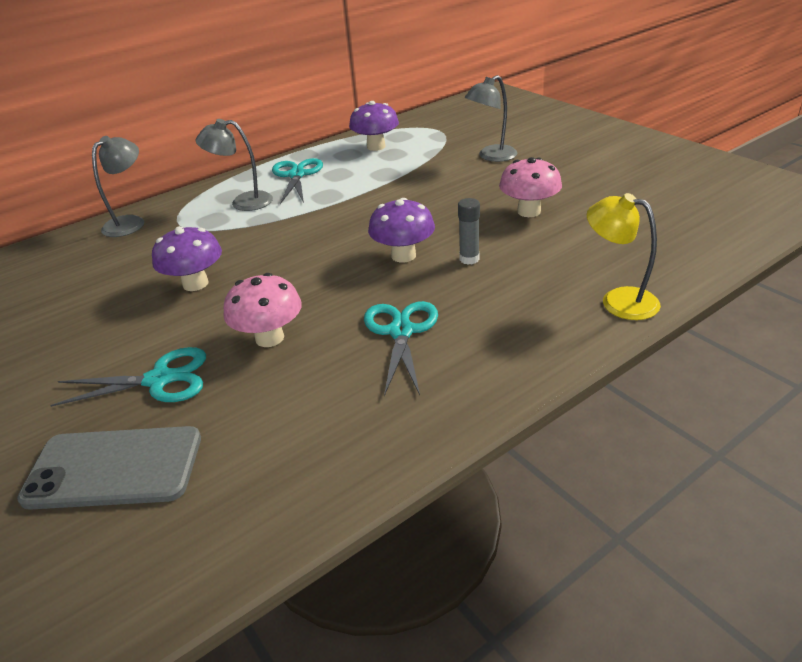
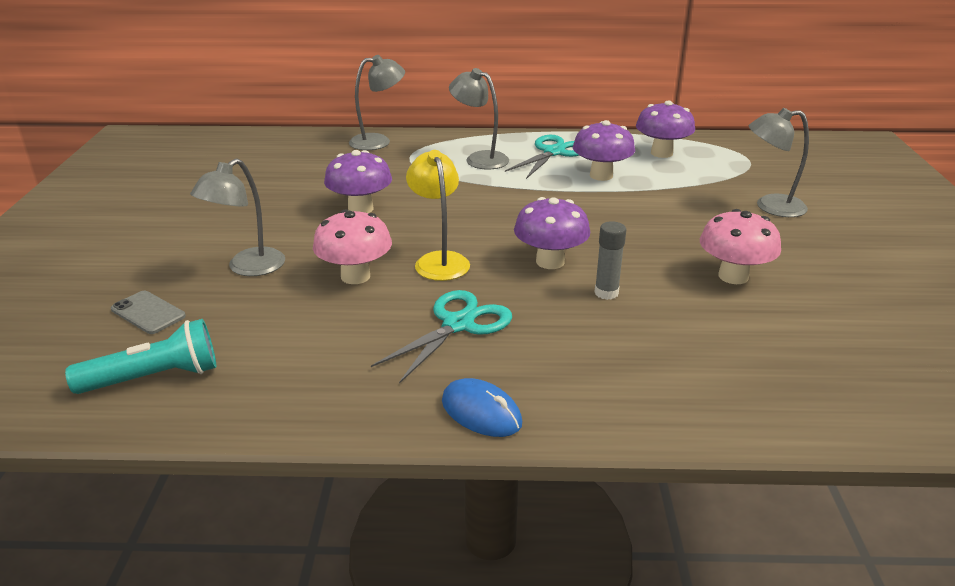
camera: 35 degrees right, 5 degrees down
grey phone [17,426,201,510] -> grey phone [111,291,186,334], size x0.51
turquoise scissors [50,347,206,407] -> grey lamp [190,158,285,276]
yellow lamp [587,193,661,320] -> yellow lamp moved to [406,150,470,281]
none -> turquoise flashlight [65,319,216,394]
none -> blue mouse [442,378,522,437]
none -> purple mushroom [573,120,635,181]

